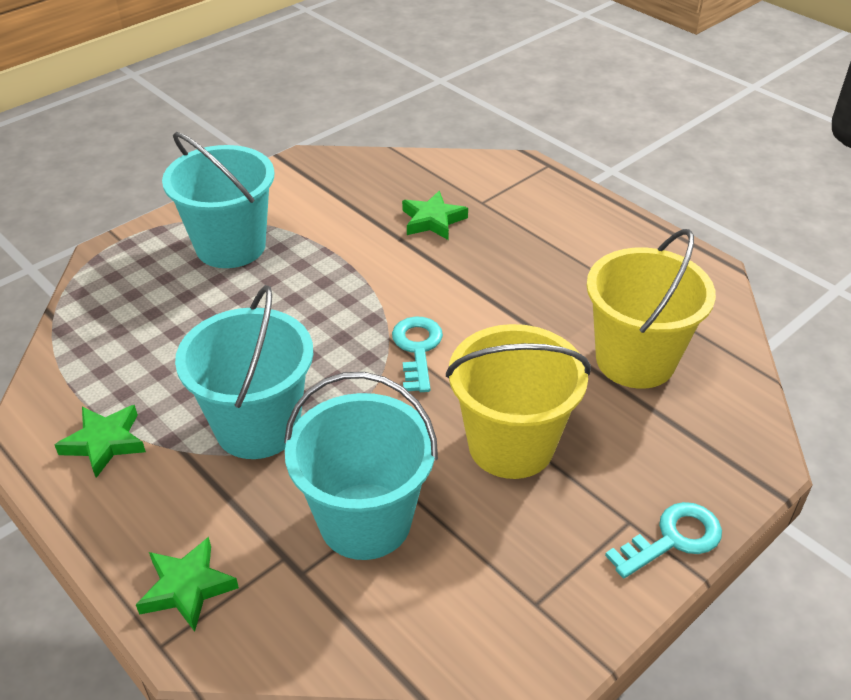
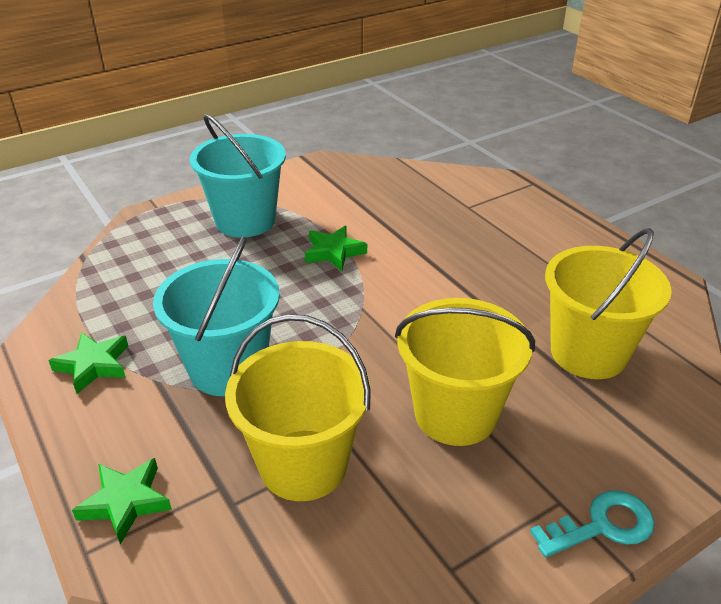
camera: 10 degrees right, 5 degrees down
turquoise bucket [284,372,438,560] -> yellow bucket [225,314,371,501]
turquoise key [392,316,443,392] -> none
green star [402,191,468,240] -> green star moved to [305,226,367,271]

